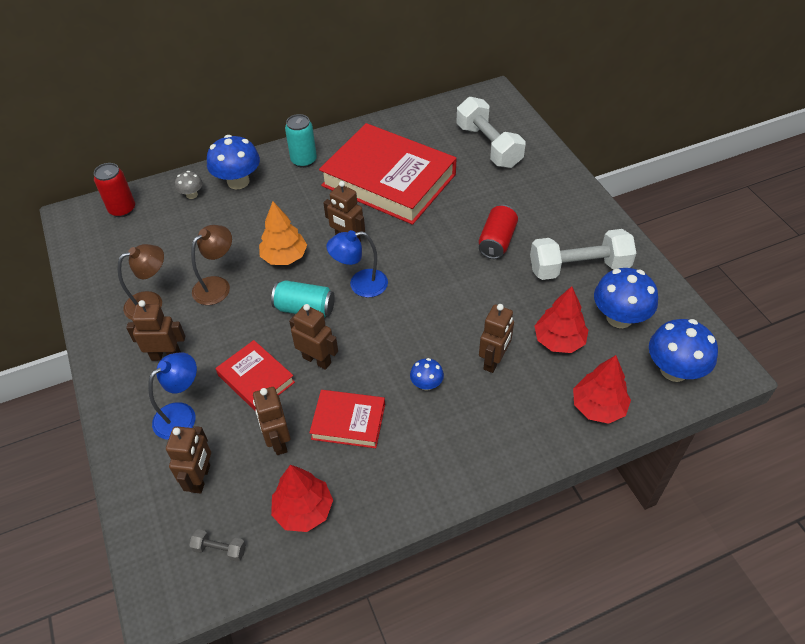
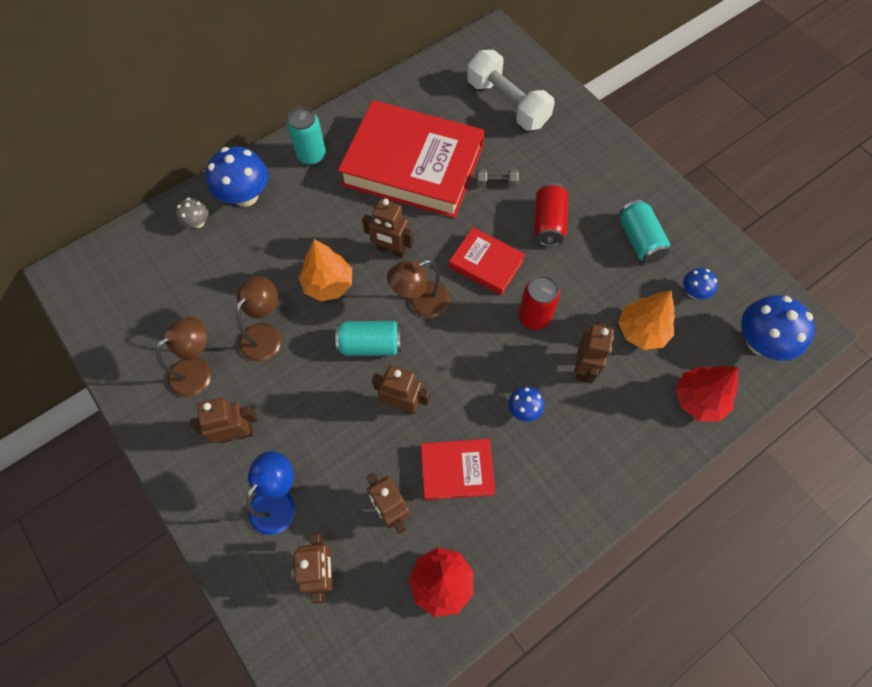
camera: 15 degrees left, 15 degrees up
red can [94,163,135,217] -> red can moved to [518,275,560,330]
grey dumbbell [189,529,246,562] -> grey dumbbell moved to [477,169,519,186]
red book [216,340,295,411] -> red book moved to [449,227,526,295]
blue lamp [326,230,388,297] -> brown lamp [387,260,450,318]
white dumbbell [530,229,636,280] -> turquoise can [619,200,670,263]
red tree [535,286,588,353] -> orange tree [618,291,675,350]
blue mushroom [594,268,658,328] -> blue mushroom [683,268,718,299], size x0.52

